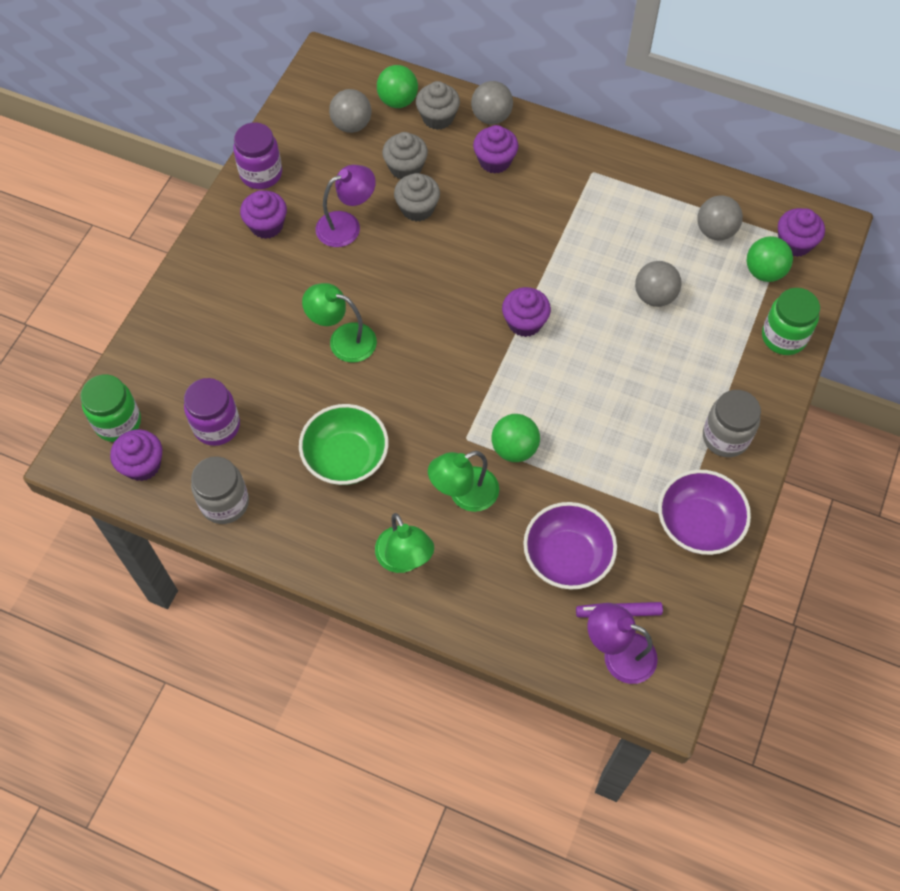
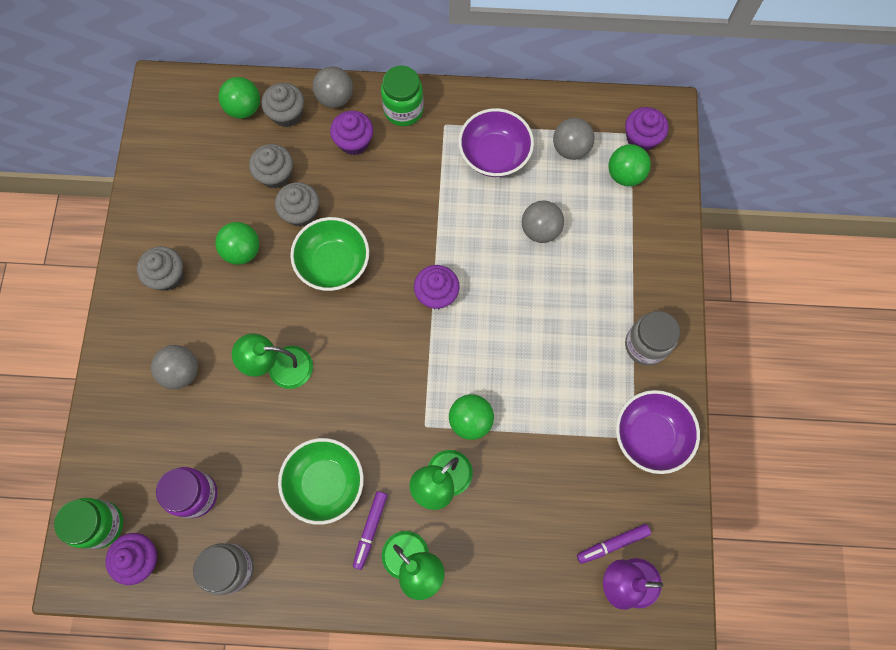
camera: 20 degrees left, 10 degrees up
purple jar [233,123,282,189] -> none
purple cupcake [240,190,287,239] -> grey cupcake [137,246,184,291]
purple lamp [315,165,376,247] -> green ball [215,222,259,265]
grey ball [329,89,371,133] -> grey ball moved to [151,345,198,389]
purple bowl [523,502,617,590] -> purple bowl moved to [458,108,534,177]
green jar [762,288,820,355] -> green jar moved to [381,66,424,126]
none -> green bowl [290,217,369,291]
none -> purple marker [353,491,387,570]

